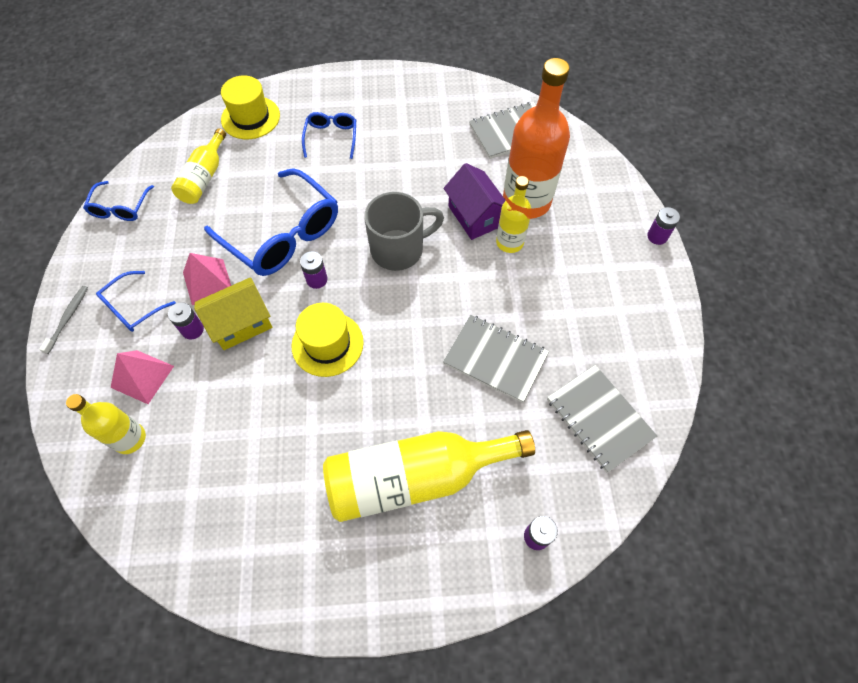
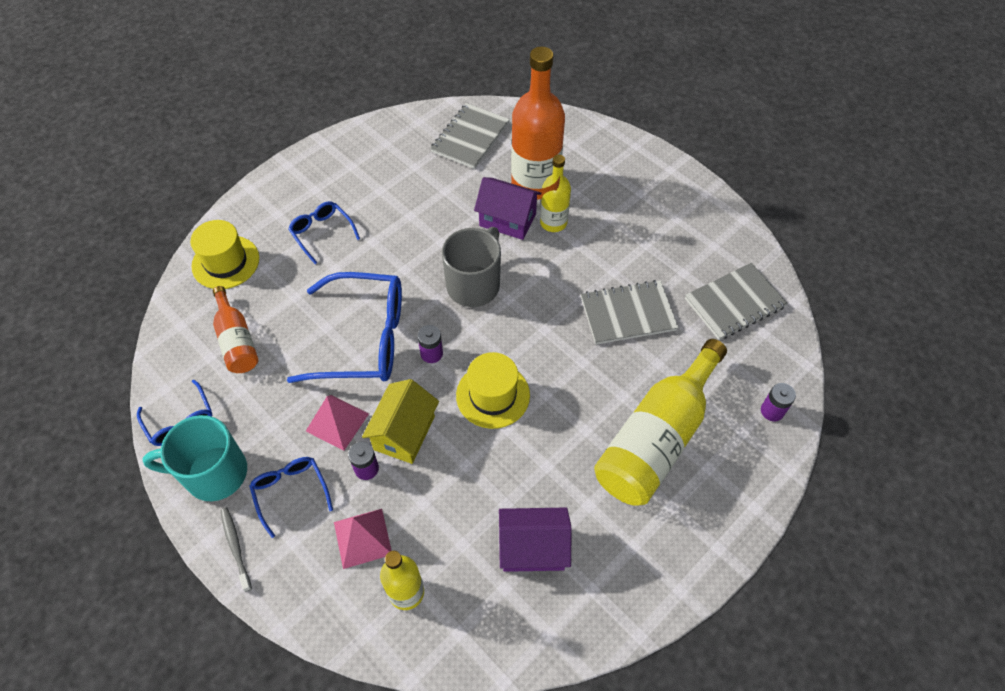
camera: 40 degrees left, 5 degrees down
blue glasses [96,271,176,332] -> blue glasses turned 150 degrees clockwise [249,457,333,538]
yellow bottle [171,128,226,204] -> orange bottle [213,286,258,373]
grey notebook [547,365,657,473] -> grey notebook turned 45 degrees counterclockwise [685,263,788,340]
purple battery [647,207,680,245] -> none
none -> turquoise mug [142,415,247,501]
none -> purple house [499,508,572,572]

